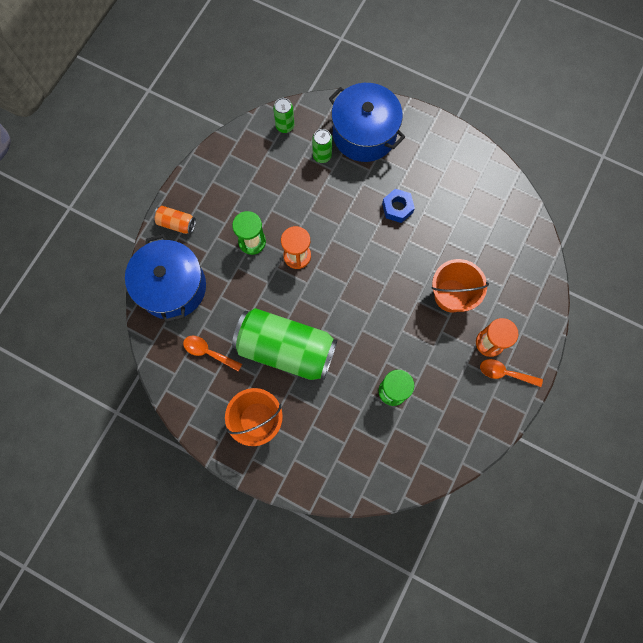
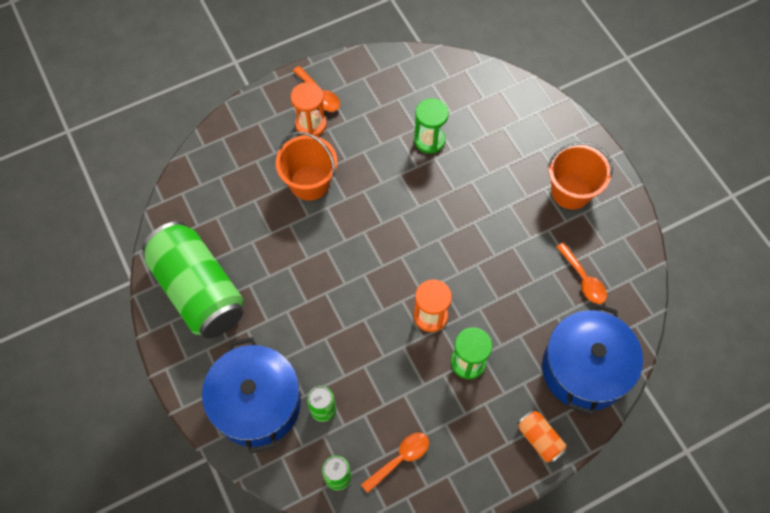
camera: 145 degrees left, 10 degrees down
green can [232,308,337,380] -> green can moved to [142,221,244,339]
blue nut [382,189,415,223] -> none
none -> orange spoon [361,433,429,493]

